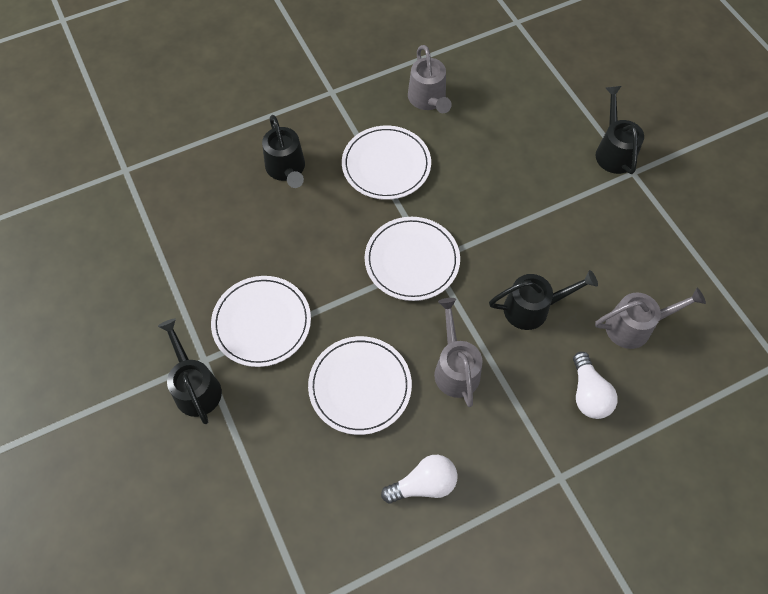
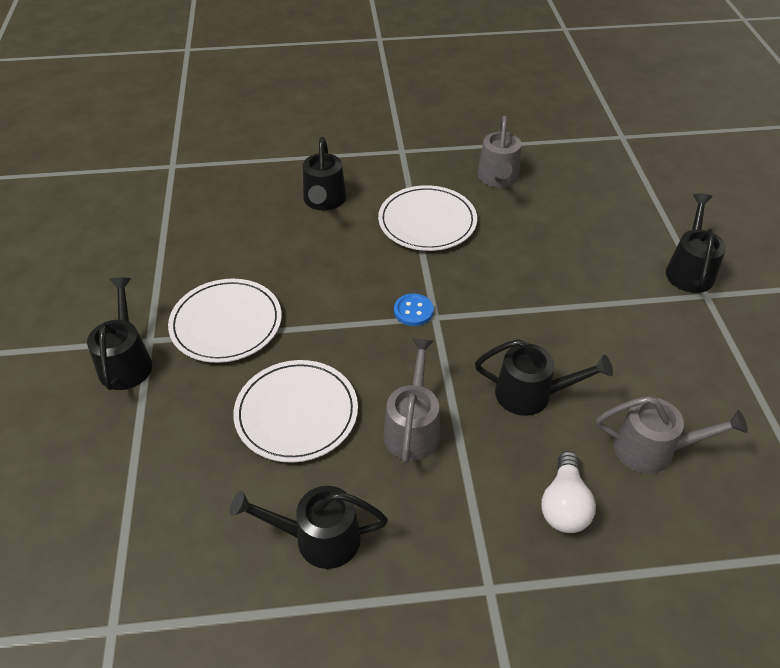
camera: 20 degrees right, 15 degrees down
white plate [365,217,460,301] -> blue button [394,294,434,326]
white light bulb [381,455,457,503] -> black watering can [230,486,388,569]

